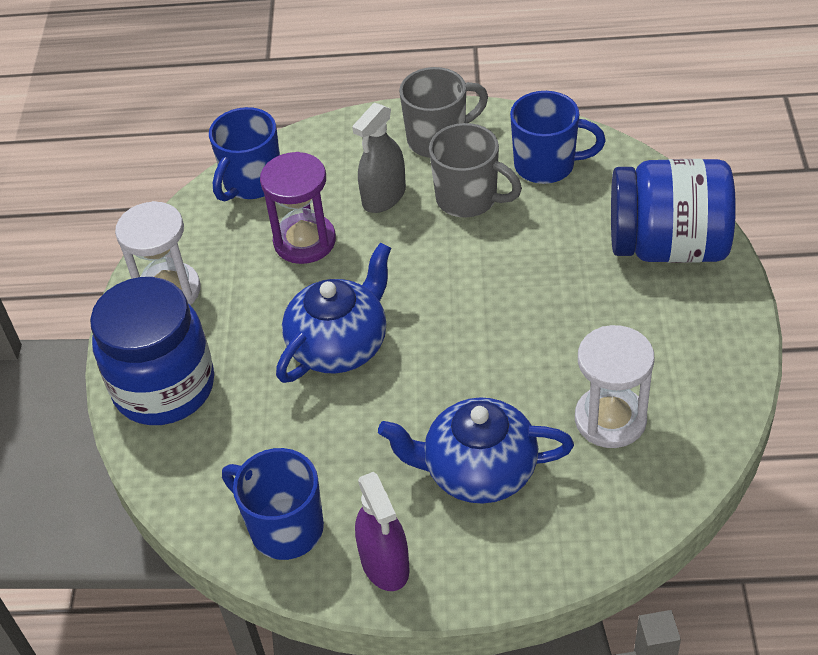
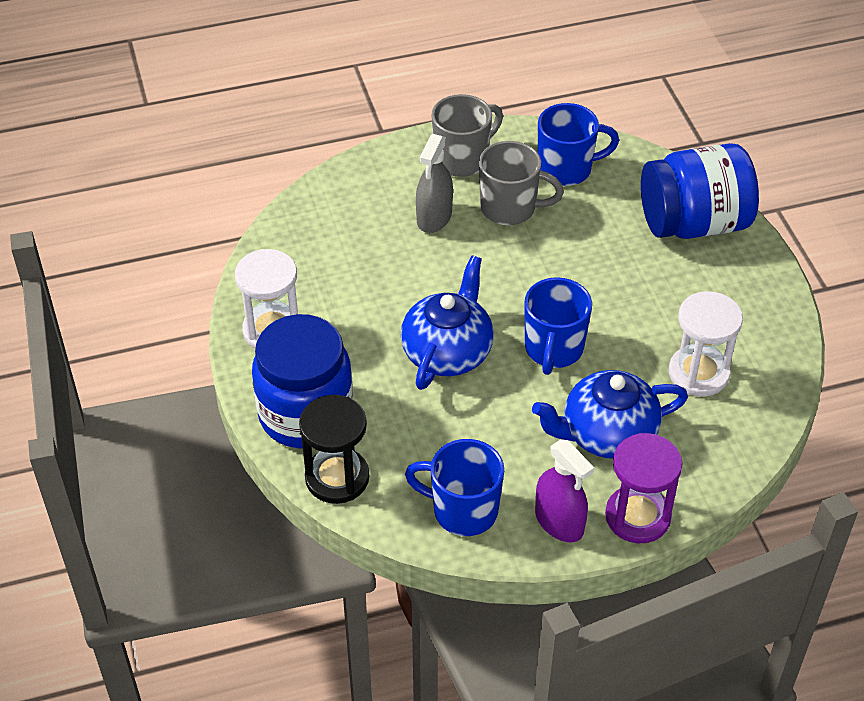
camera: 20 degrees left, 0 degrees up
blue mug [209,107,280,202] -> blue mug moved to [525,277,592,375]
purple hourglass [260,152,336,264] -> purple hourglass moved to [605,433,682,543]
none -> black hourglass [299,395,369,504]

